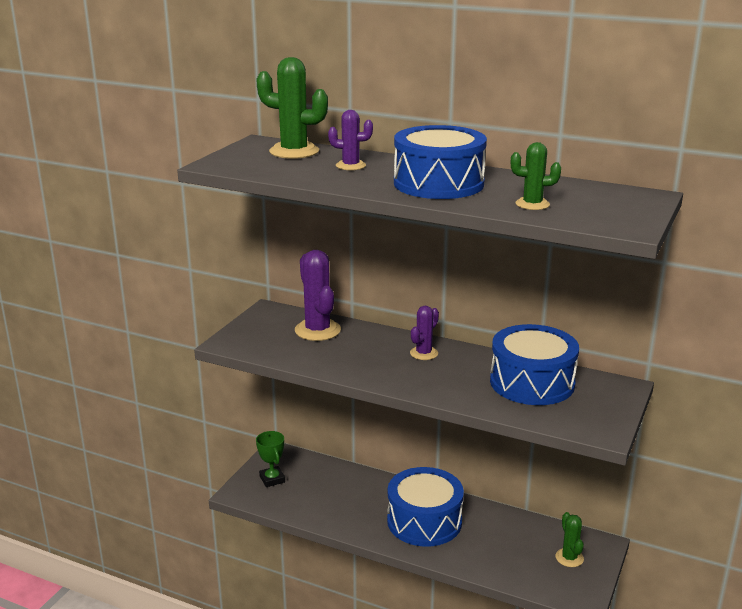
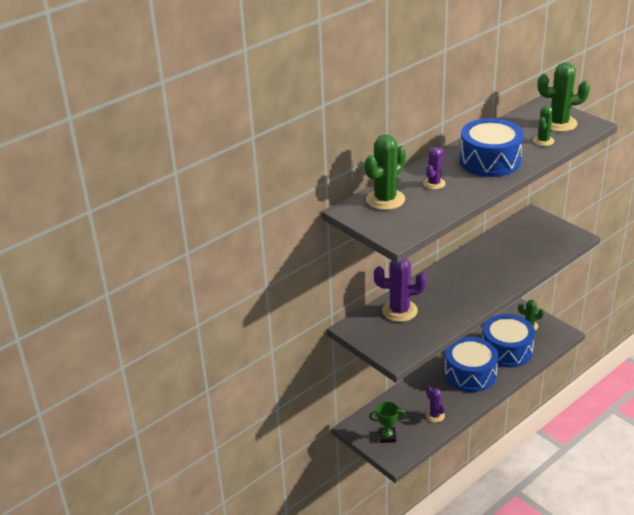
camera: 65 degrees left, 10 degrees up
purple cactus [410,306,439,360] -> purple cactus moved to [425,387,445,423]
blue drum [490,324,579,405] -> blue drum moved to [482,314,535,368]
none -> green cactus [538,62,590,132]

